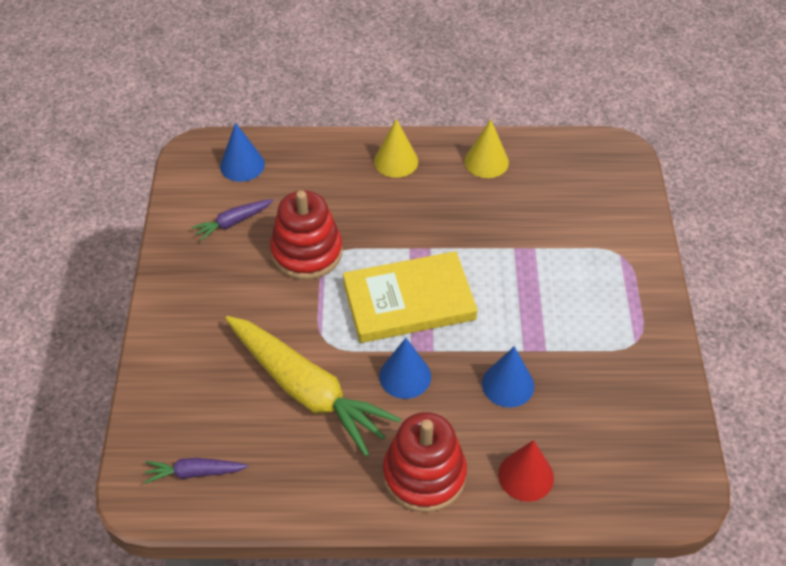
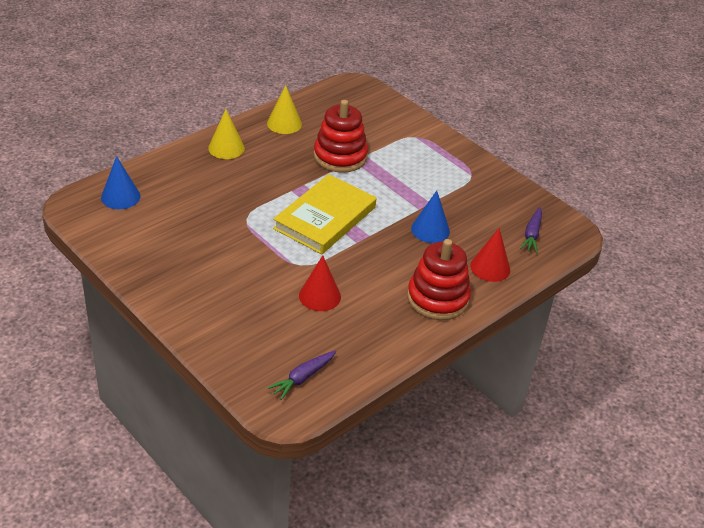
camera: 45 degrees left, 10 degrees down
purple carrot [191,199,274,241] -> purple carrot moved to [520,207,542,253]
yellow carrot [225,316,401,456] -> red cone [299,255,341,311]
red stacking toy [270,191,343,280] -> red stacking toy moved to [314,100,368,173]
blue cone [379,338,431,399] -> none

